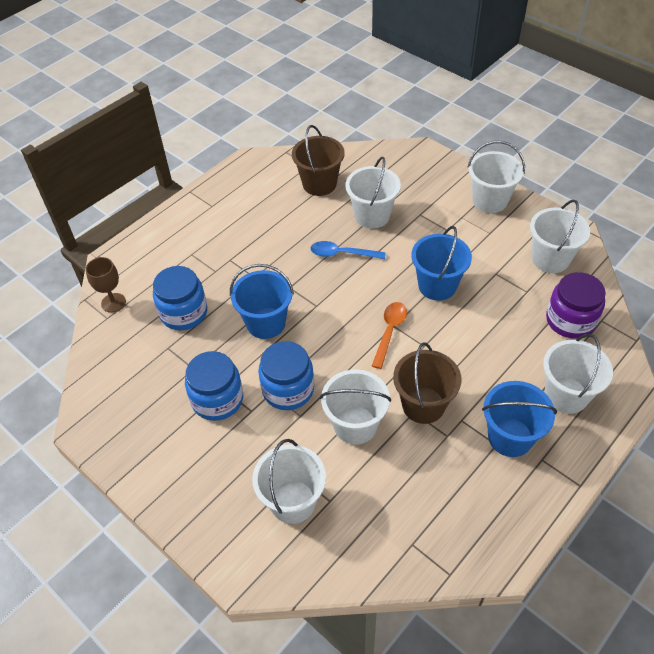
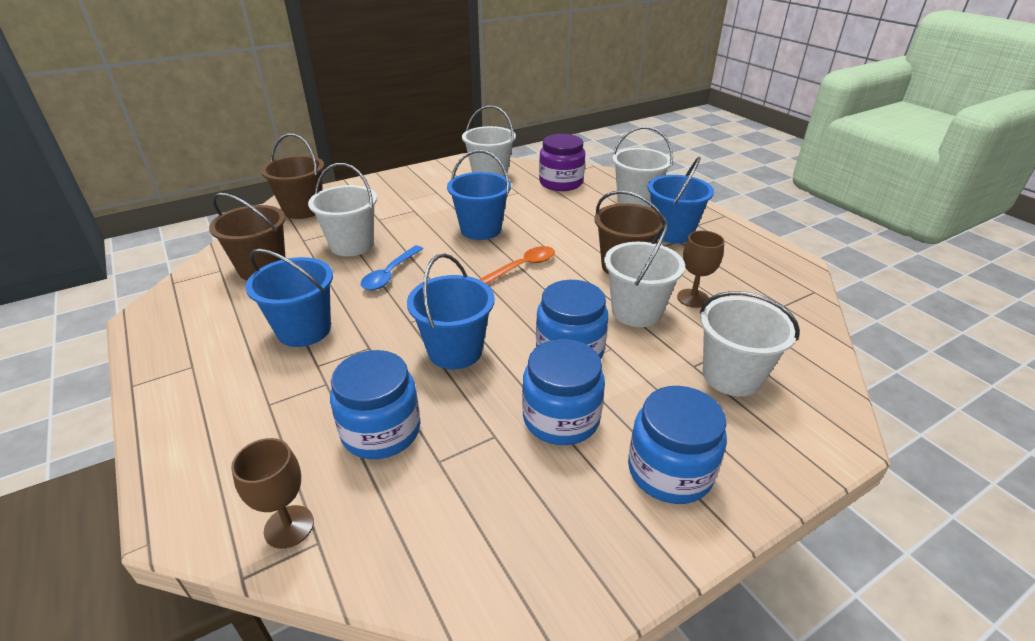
camera: 75 degrees left, 15 degrees down
orange spoon [372,302,407,369] -> orange spoon turned 105 degrees clockwise [479,246,555,284]
white bucket [468,141,525,213] -> none
none -> blue bucket [245,249,333,347]
none -> brown bucket [261,134,324,219]
none -> blue jar [628,386,727,504]
none -> brown goblet [677,230,724,308]

